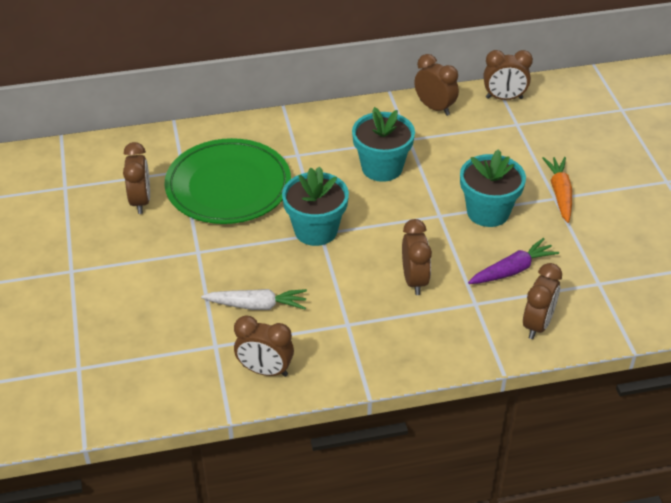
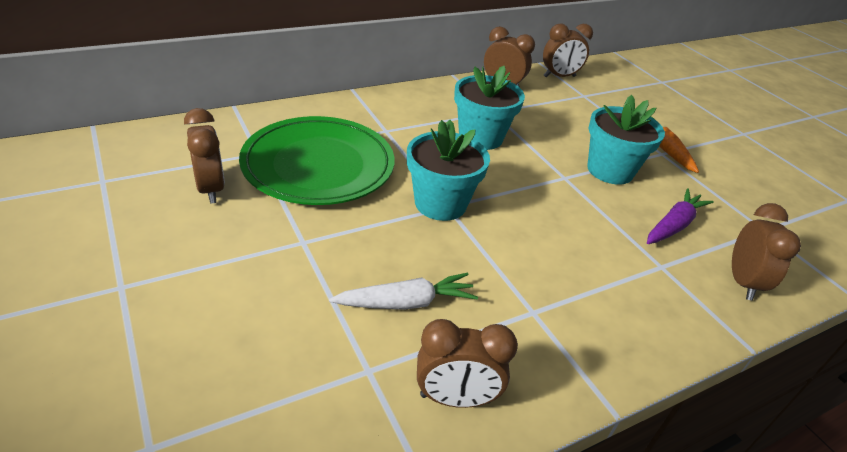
camera: 20 degrees left, 5 degrees down
brown clock [402,219,432,295] -> none

